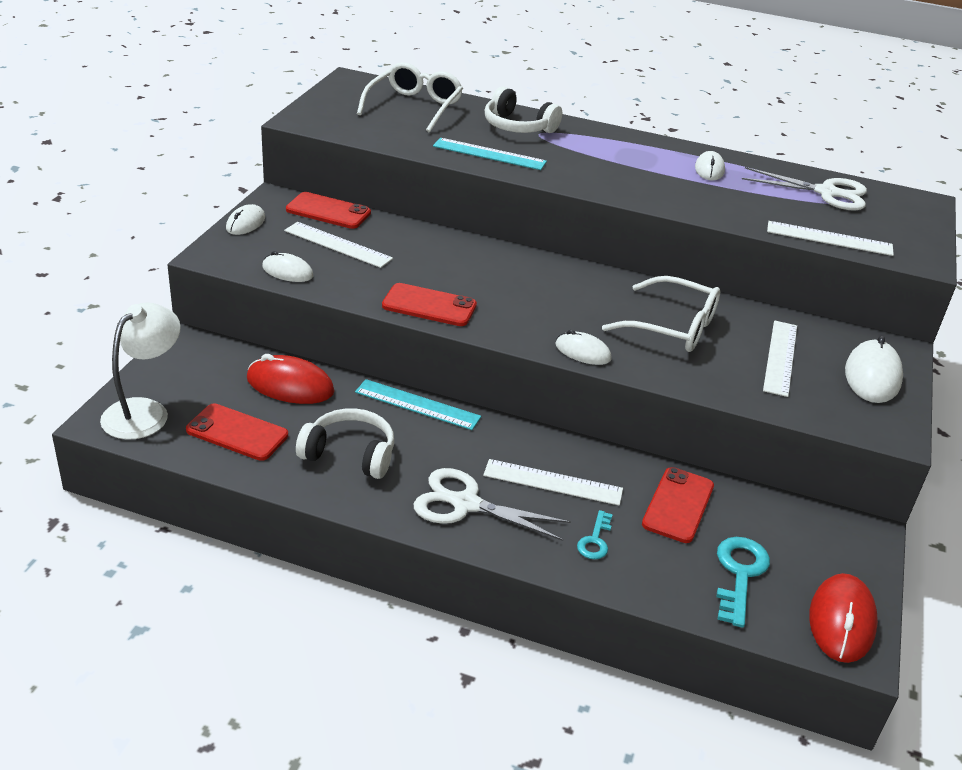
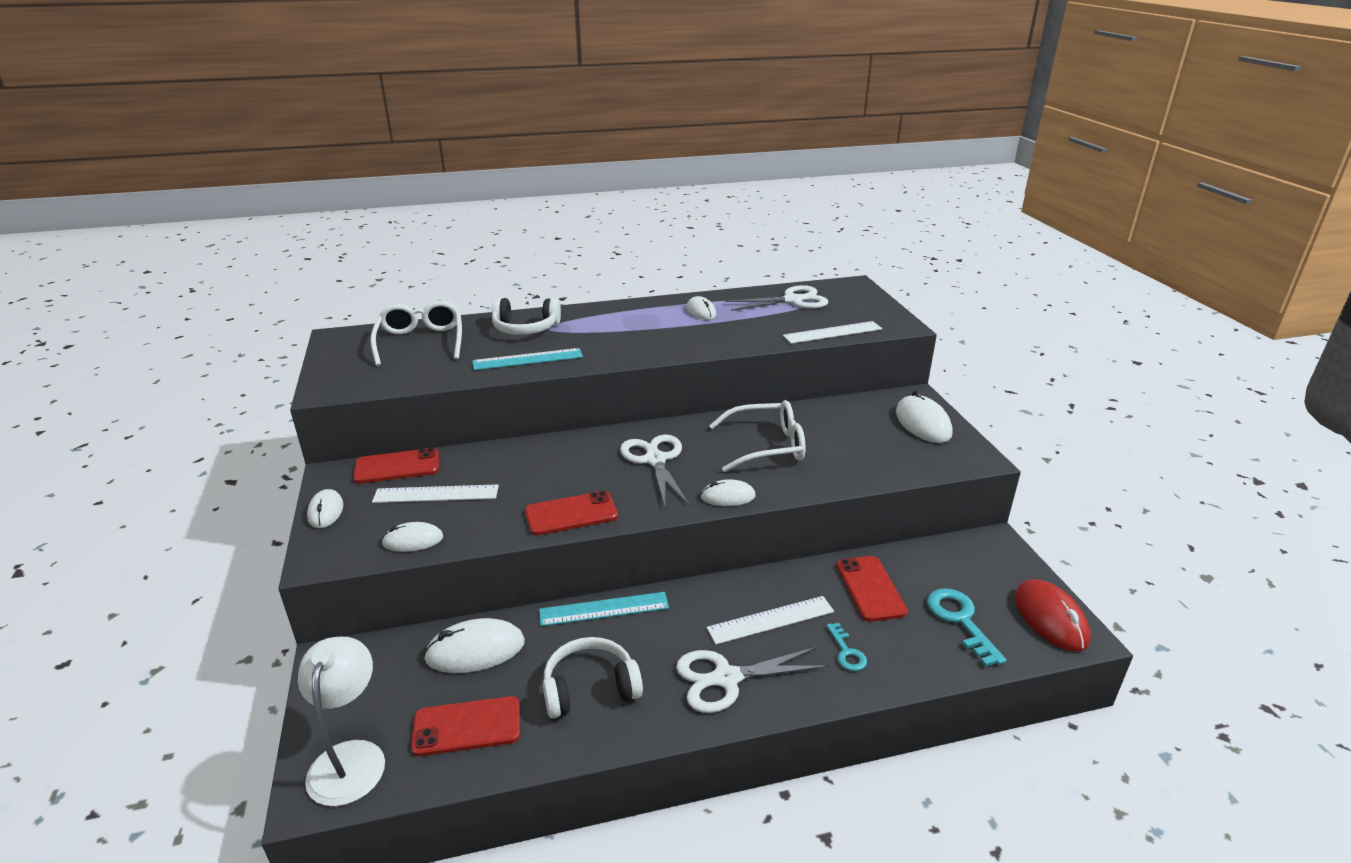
camera: 30 degrees left, 5 degrees down
red mouse [247,354,335,404] -> white mouse [423,618,525,673]
white ruler [763,320,797,397] -> none
none -> white scissors [620,435,690,506]

